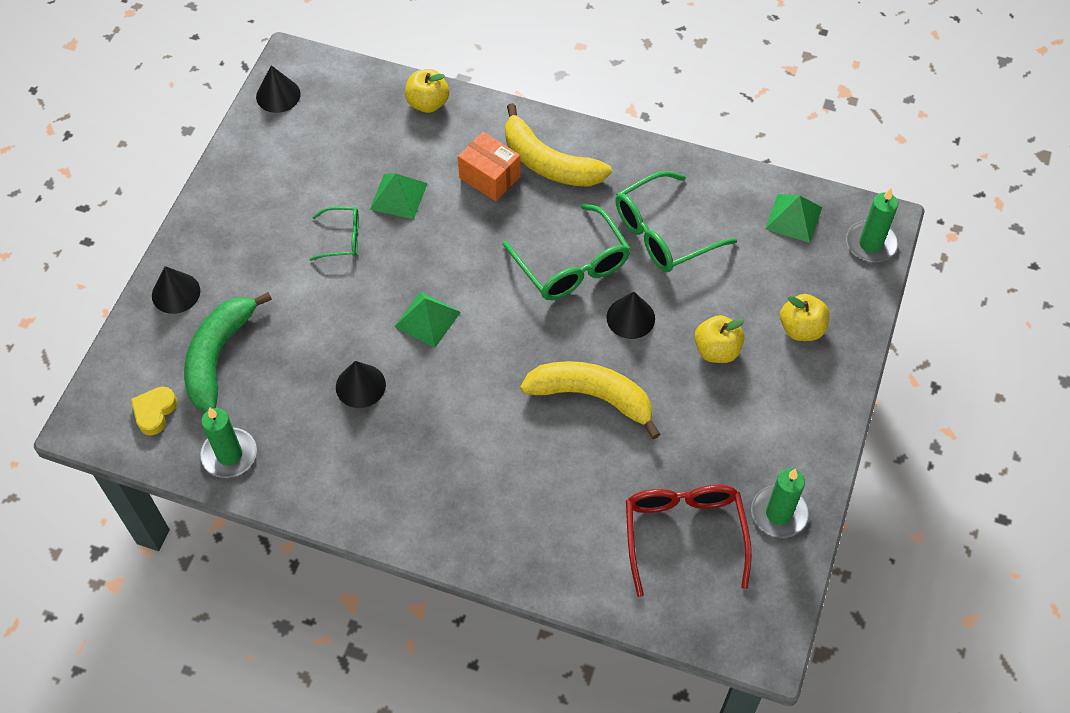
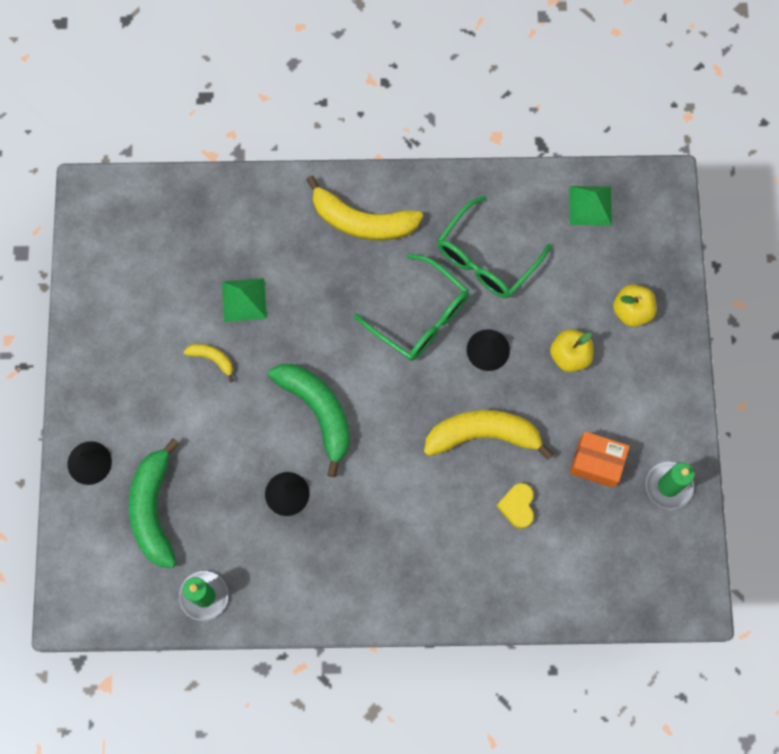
camera: 20 degrees left, 15 degrees up
yellow heart [131,386,177,436] -> yellow heart moved to [496,483,534,529]
black cone [256,65,301,113] -> none
green glasses [309,207,359,261] -> yellow banana [184,344,233,382]
green pyramid [394,291,461,348] -> green banana [268,364,350,477]
yellow apple [405,69,449,113] -> none
orange box [458,132,521,201] -> orange box moved to [570,431,630,488]
red glasses [626,485,752,597] -> none
green candle [846,188,898,262] -> none

